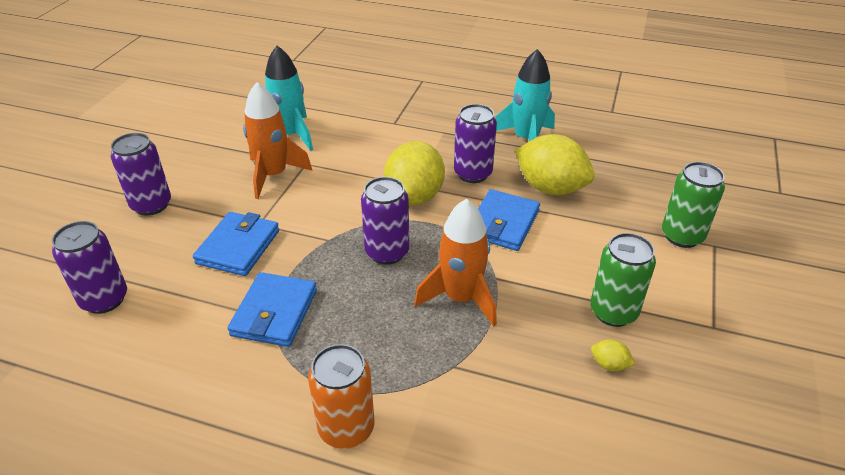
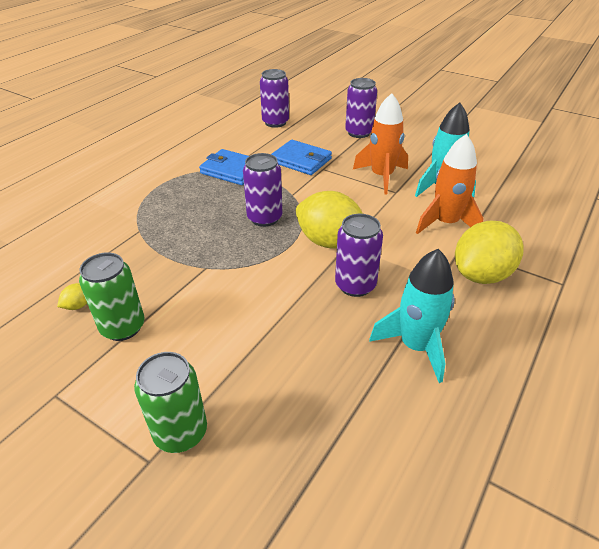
camera: 105 degrees right, 0 degrees up
orange can [308,344,374,449] -> none
orange rocket [414,199,497,326] -> orange rocket moved to [416,134,484,234]
blue wallet [478,189,540,251] -> none
yellow lemon [515,134,595,195] -> yellow lemon moved to [455,221,524,284]

